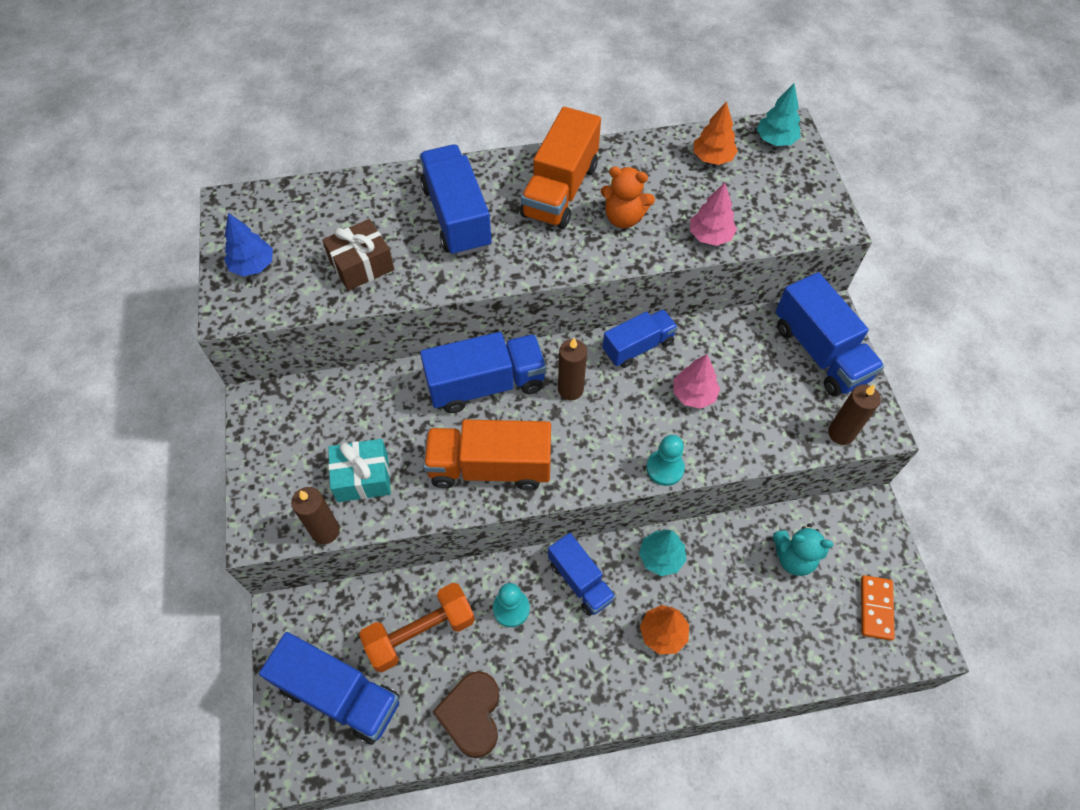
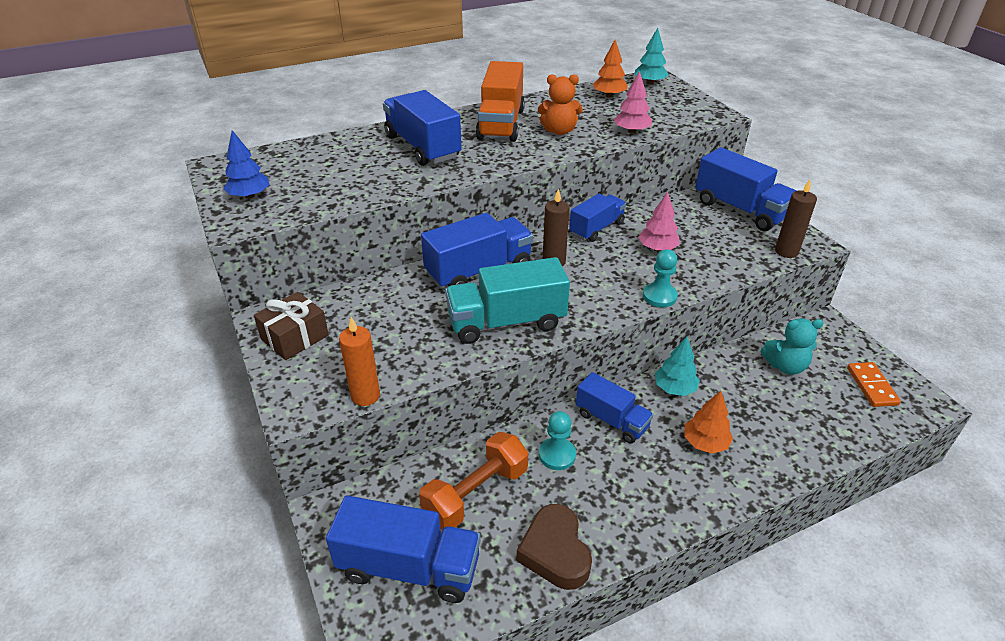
camera: 15 degrees left, 20 degrees down
brown candle [291,487,340,544] -> orange candle [339,317,380,406]
brown gift [322,219,394,291] -> brown gift moved to [254,292,329,360]
turquoise gift [328,439,391,502] -> none
orange truck [423,419,551,490] -> turquoise truck [445,257,570,344]

